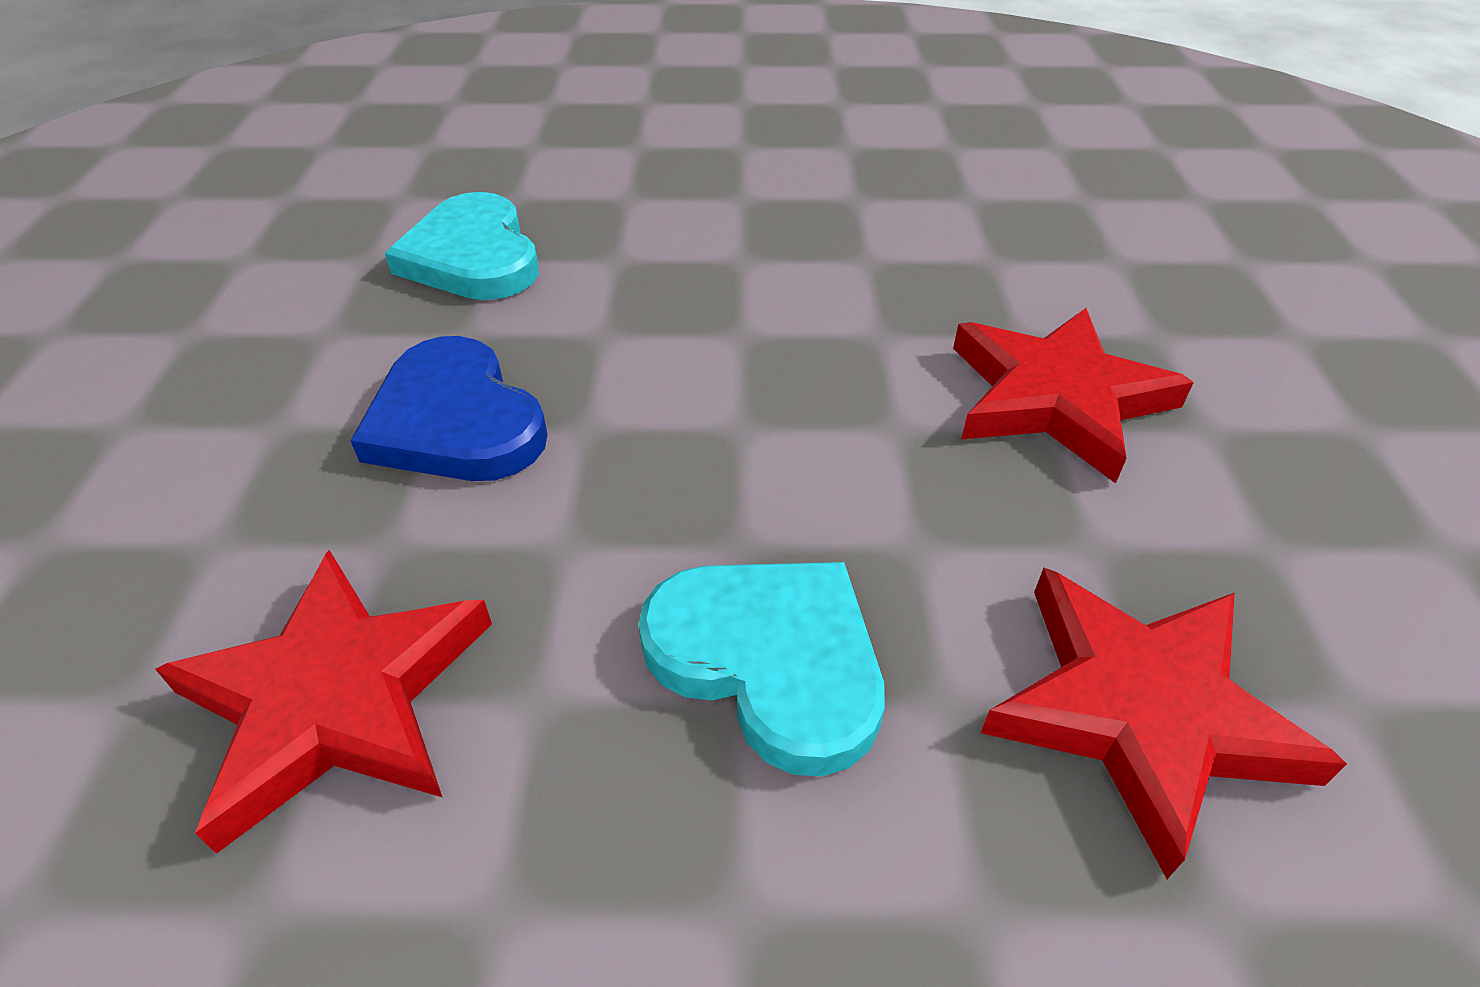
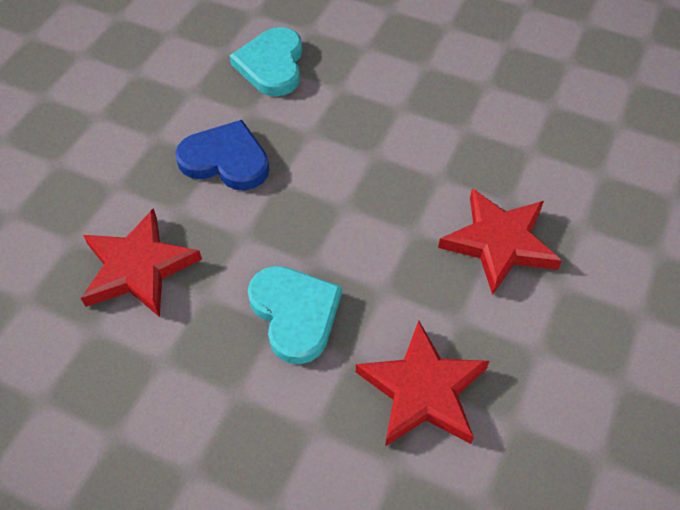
camera: 25 degrees right, 10 degrees up
blue heart [350,336,548,481] -> blue heart turned 120 degrees clockwise [175,120,269,190]

